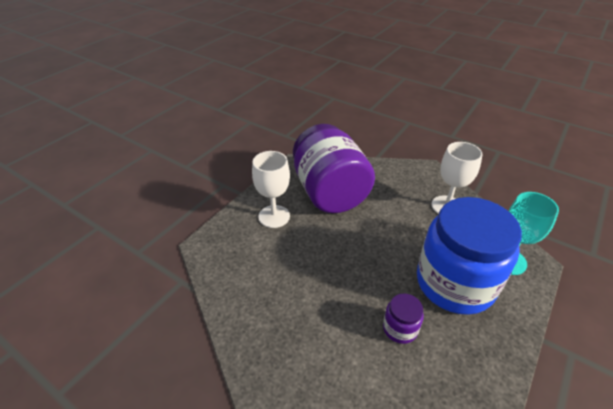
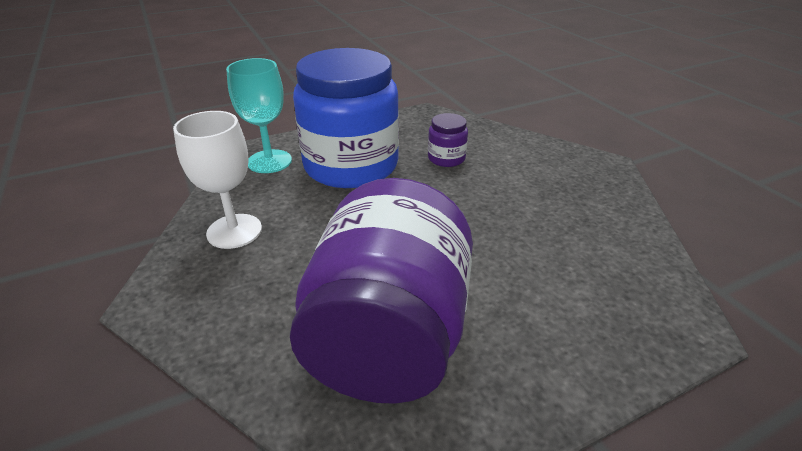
camera: 150 degrees left, 5 degrees down
white goblet [252,151,290,228] -> none

